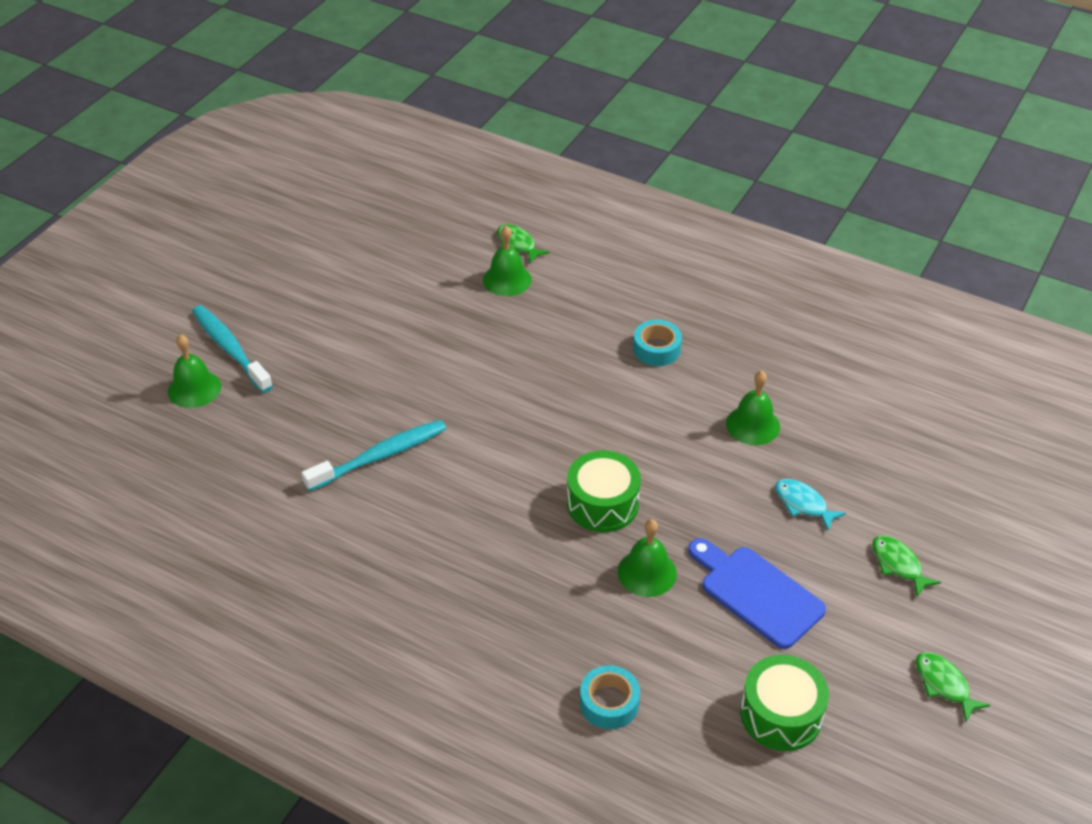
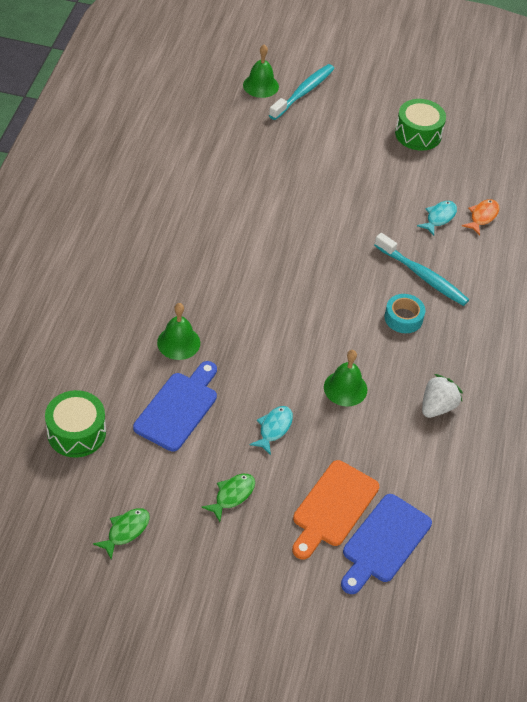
camera: 70 degrees right, 5 degrees up
turquoise toothbrush [302,420,446,491] -> turquoise toothbrush moved to [374,233,469,306]
green bell [483,226,532,296] -> turquoise fish [417,201,457,236]
green fish [497,224,549,263] -> orange fish [462,199,499,235]
green drum [567,450,641,532] -> green drum moved to [395,99,446,151]
turquoise tape [580,665,640,729] -> none
none -> orange cutting board [292,460,379,559]
none -> blue cutting board [341,494,432,594]
none -> white strawberry [422,374,463,418]

